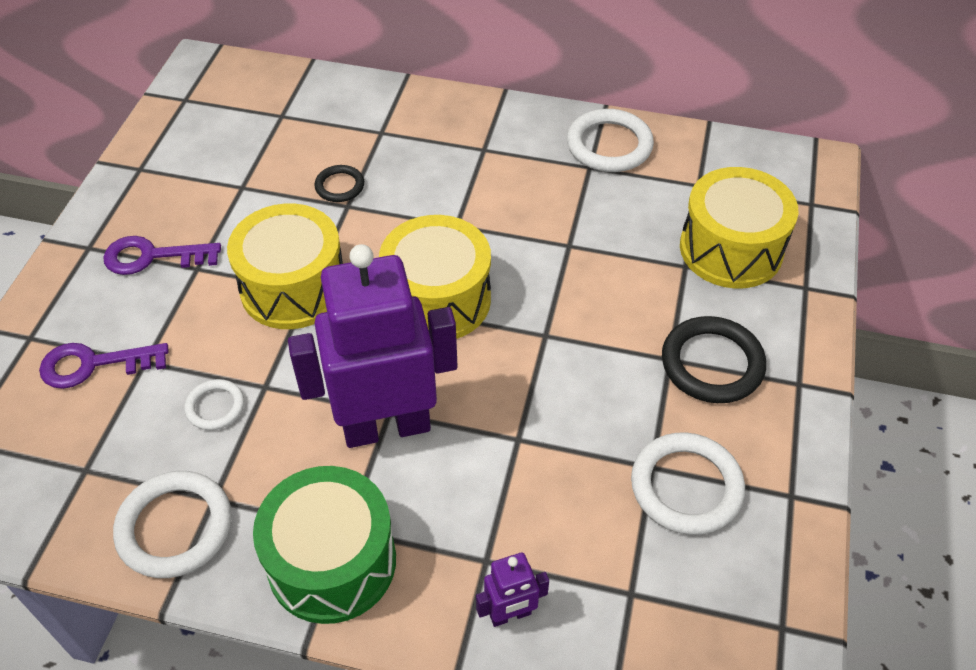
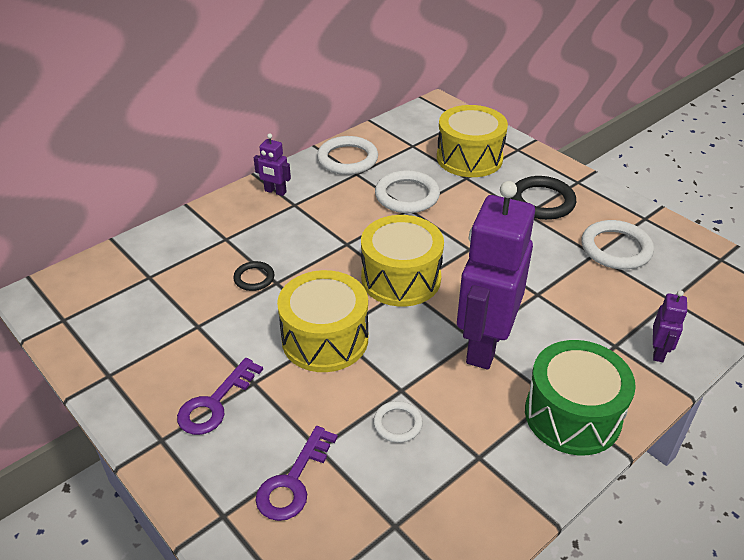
camera: 55 degrees left, 10 degrees down
white ring [113,471,232,578] -> white ring moved to [375,170,440,213]
none -> purple robot [254,133,291,196]

